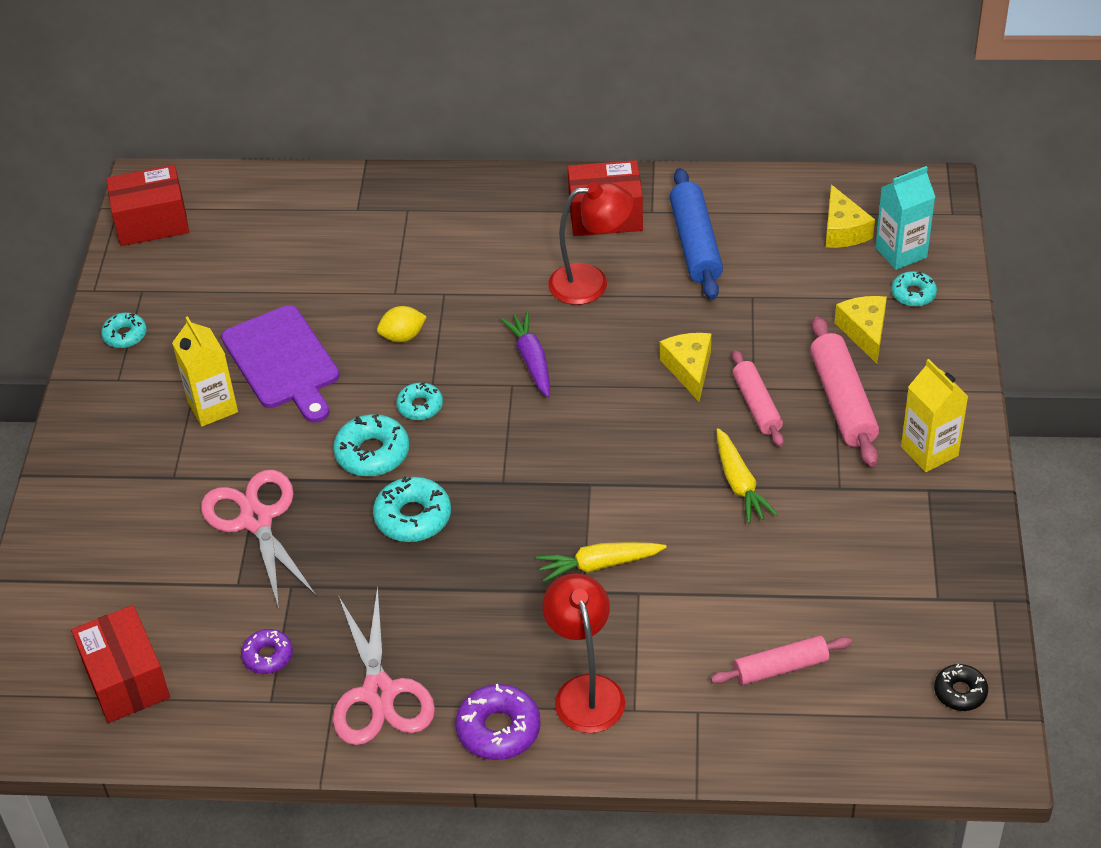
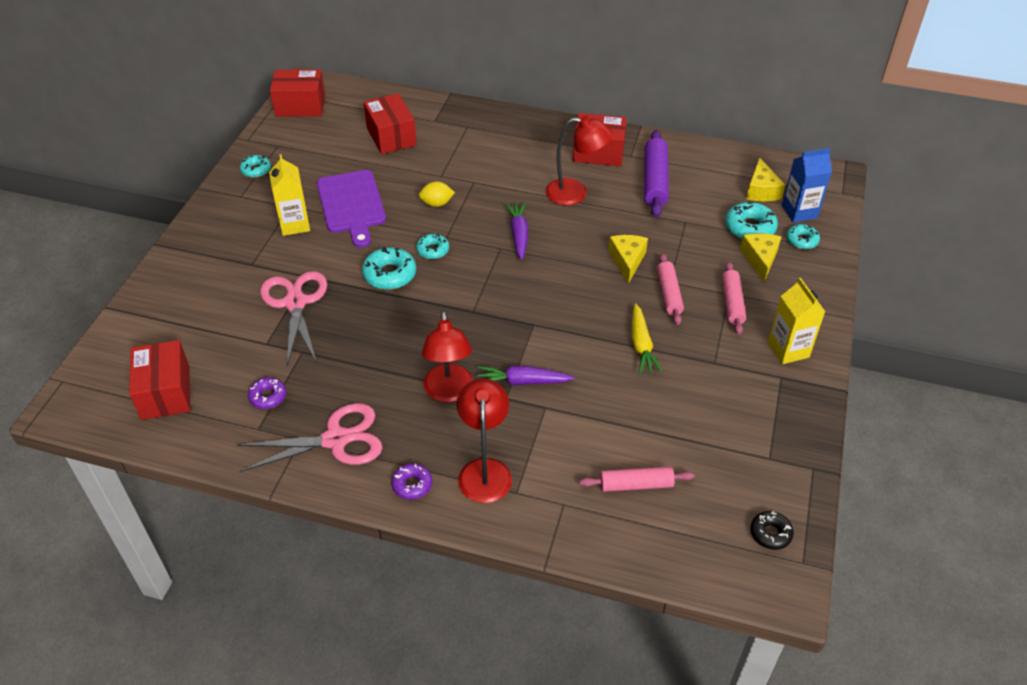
camera: 10 degrees right, 0 degrees up
pink scissors [333,586,435,745] -> pink scissors turned 105 degrees counterclockwise [237,403,383,472]
turquoise donut [373,477,451,542] -> turquoise donut moved to [725,201,778,239]
purple donut [455,684,541,760] -> purple donut [391,463,432,500], size x0.63
yellow carrot [536,542,667,583] -> purple carrot [478,366,574,385]
blue rolling pin [670,168,723,300] -> purple rolling pin [644,130,669,218]
pink rolling pin [810,316,879,467] -> pink rolling pin [722,262,746,335], size x0.66
turquoise carton [875,166,935,270] -> blue carton [782,148,832,223]
none -> red box [363,93,417,154]
none -> red lamp [422,311,473,402]

